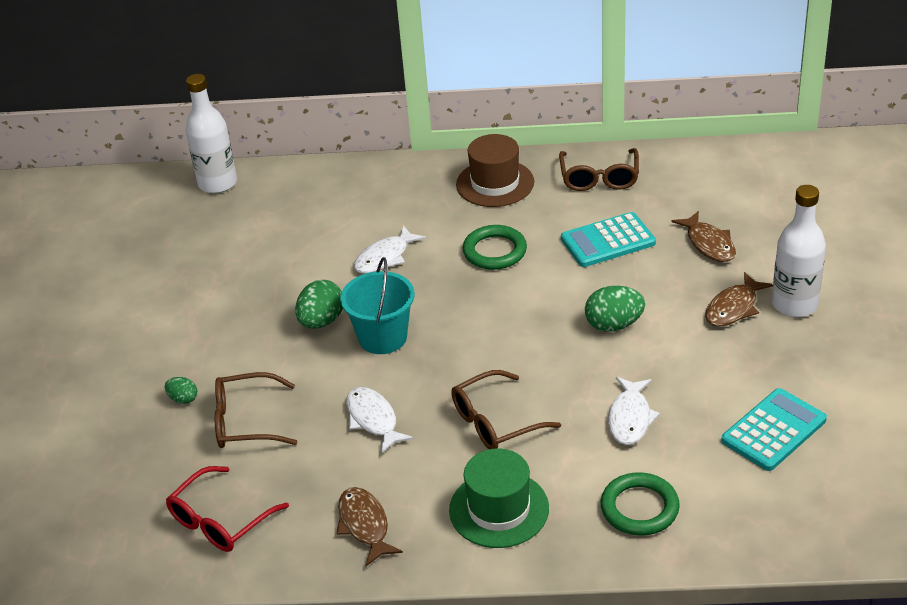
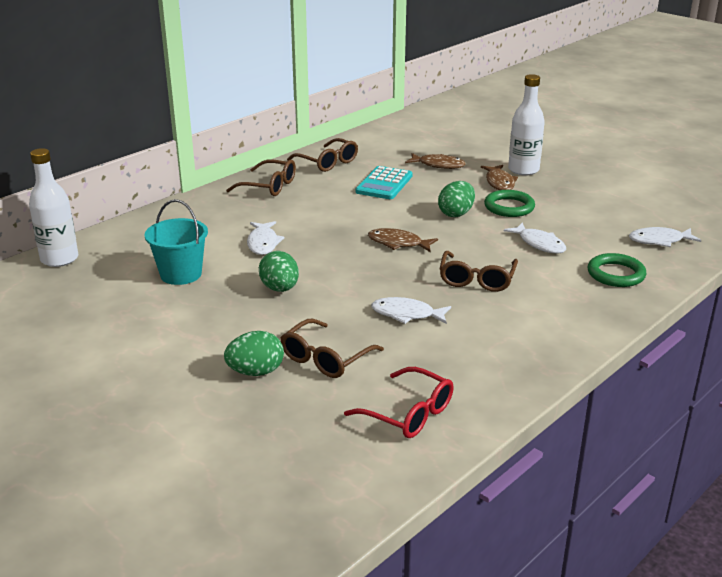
camera: 50 degrees left, 10 degrees down
green egg [165,377,197,404] -> green egg [224,331,284,376], size x1.79
red glasses [166,466,289,552] -> red glasses turned 45 degrees counterclockwise [344,367,454,438]
brown fish [336,487,403,566] -> brown fish moved to [368,228,438,252]
turquoise bucket [340,257,415,354] -> turquoise bucket moved to [145,199,208,285]
green hat [449,449,549,548] -> none
brown hat [456,134,534,207] -> brown glasses [226,160,296,196]
green ring [463,225,527,270] -> green ring moved to [484,190,535,217]
turquoise calculator [721,388,827,471] -> none
none -> white fish [629,227,701,247]

